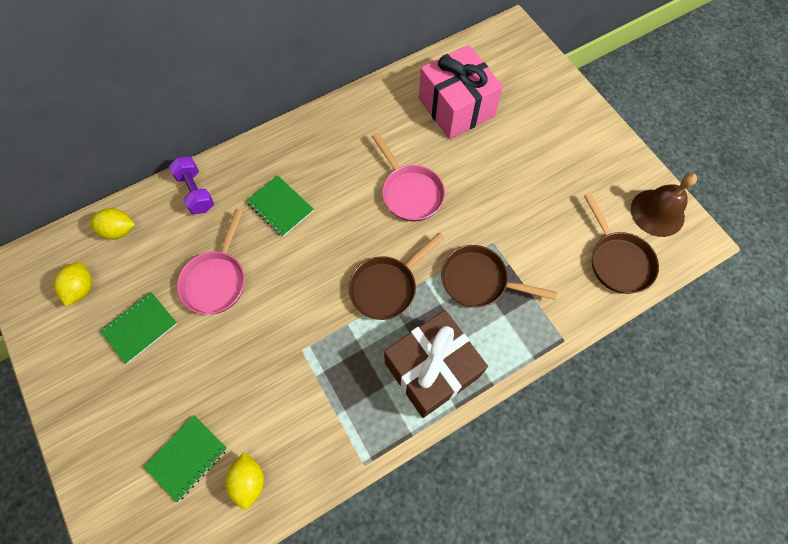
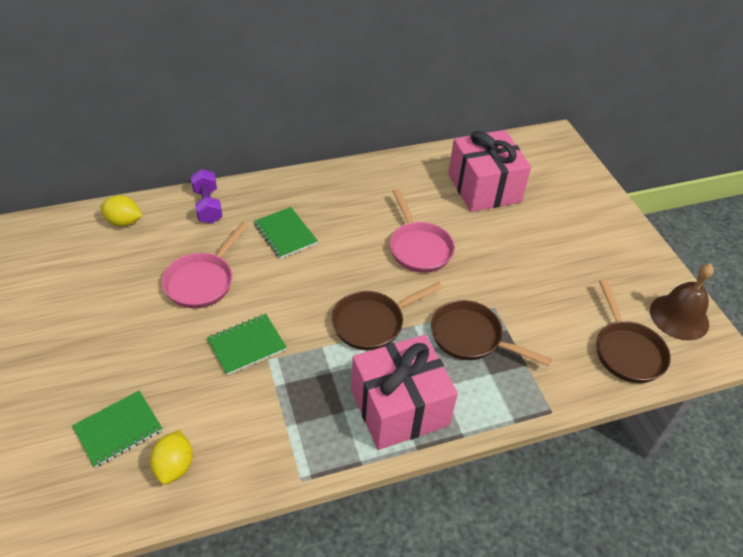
camera: 10 degrees right, 20 degrees down
yellow lemon [54,262,92,307] -> none
green notebook [100,292,177,364] -> green notebook moved to [207,314,287,375]
brown gift [384,310,488,418] -> pink gift [351,335,458,450]

